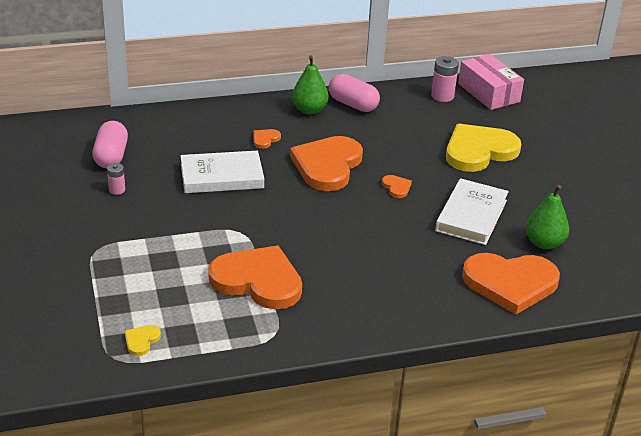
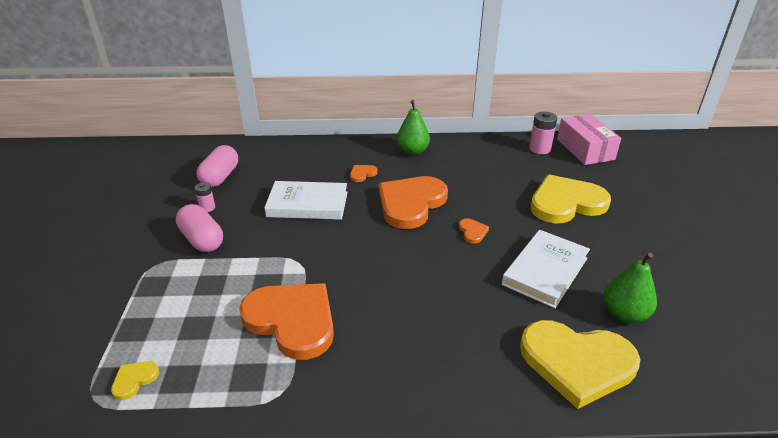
camera: 15 degrees right, 0 degrees up
pink capsule [329,74,380,112] -> pink capsule moved to [176,204,223,252]
orange heart [462,253,560,315] -> yellow heart [520,320,640,409]

